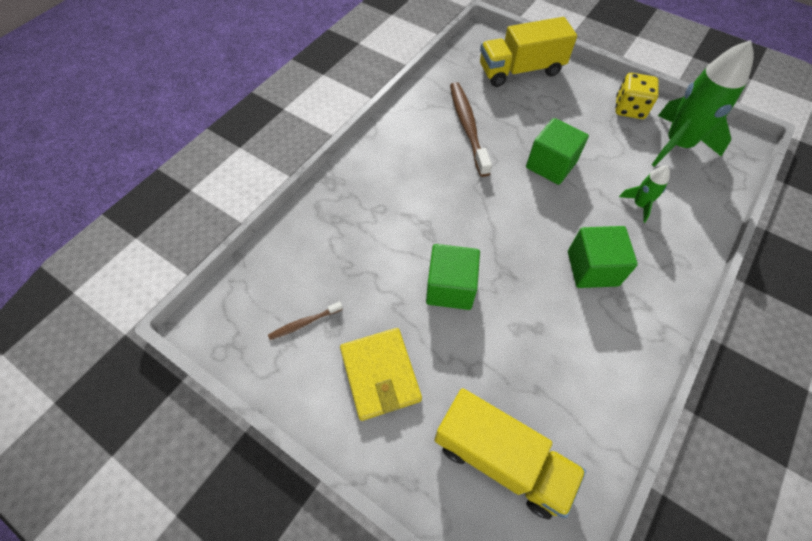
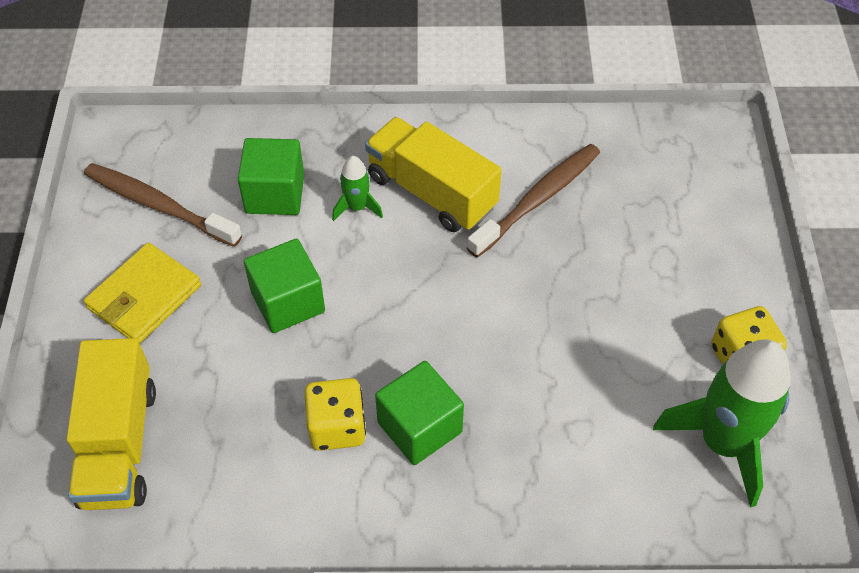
camera: 55 degrees right, 5 degrees down
brown toothbrush [268,301,343,340] -> brown toothbrush [84,163,242,247], size x2.05
yellow truck [480,17,577,87] -> yellow truck moved to [365,117,502,232]
green cube [526,118,589,185] -> green cube moved to [238,138,305,215]
green rocket [619,165,670,223] -> green rocket moved to [332,156,383,221]
none -> yellow dice [305,378,366,451]

